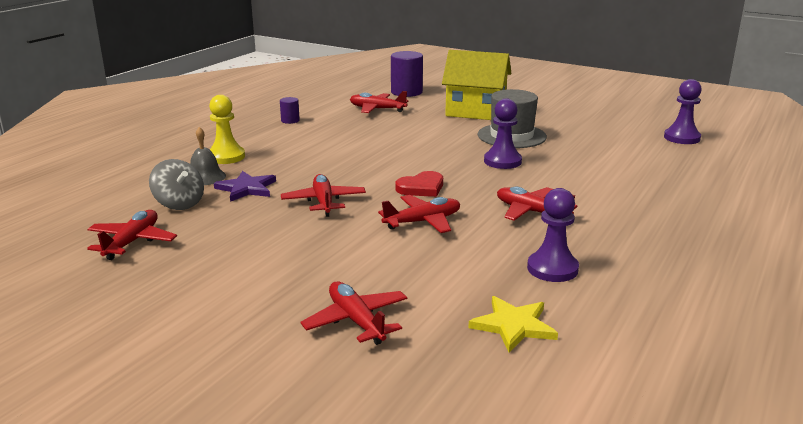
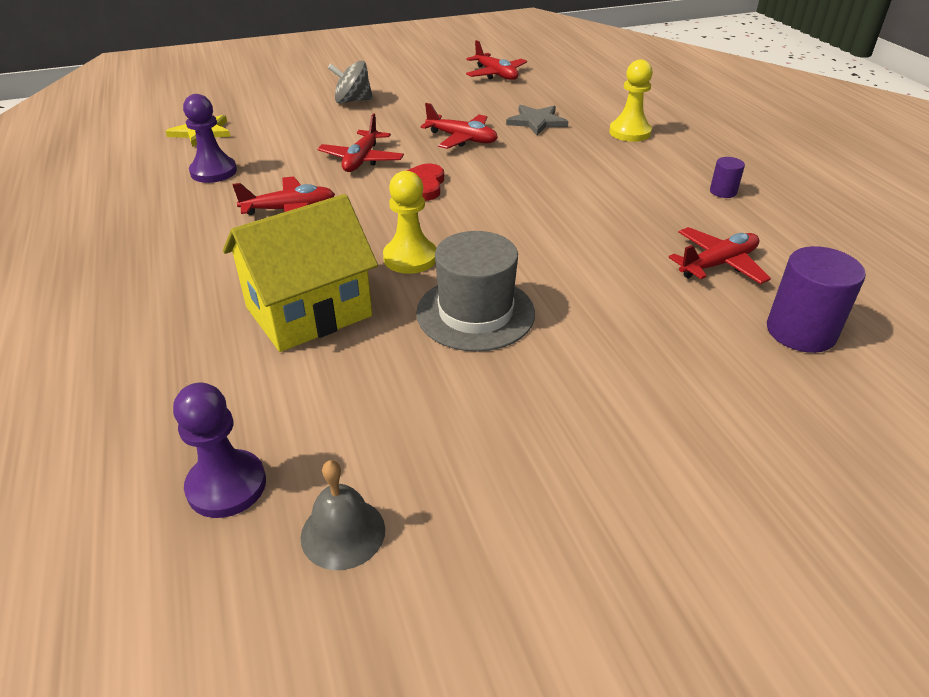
camera: 130 degrees right, 15 degrees up
grey spinning top [149,159,204,210] -> grey spinning top moved to [328,60,373,104]
grey bell [190,127,226,185] -> grey bell moved to [301,460,385,570]
purple star [214,171,276,202] -> grey star [506,105,568,135]
red plane [300,281,407,345] -> none
yellow house [442,50,511,120] -> yellow house moved to [223,194,378,352]
purple pawn [484,98,522,169] -> yellow pawn [383,171,436,274]

